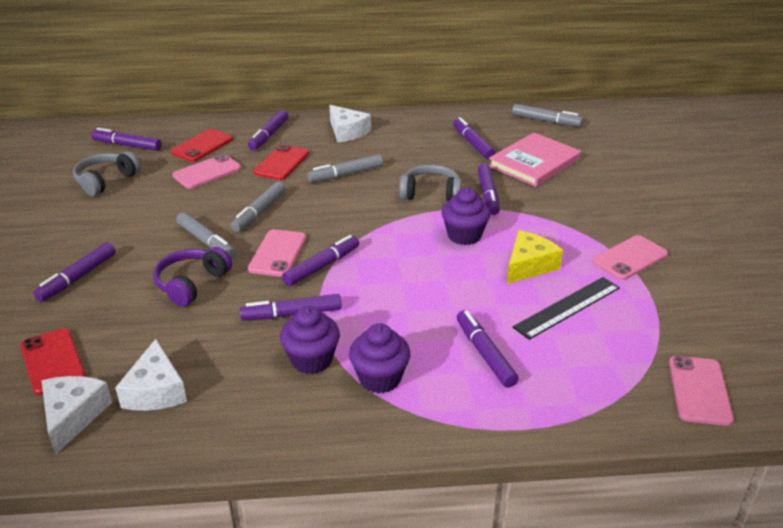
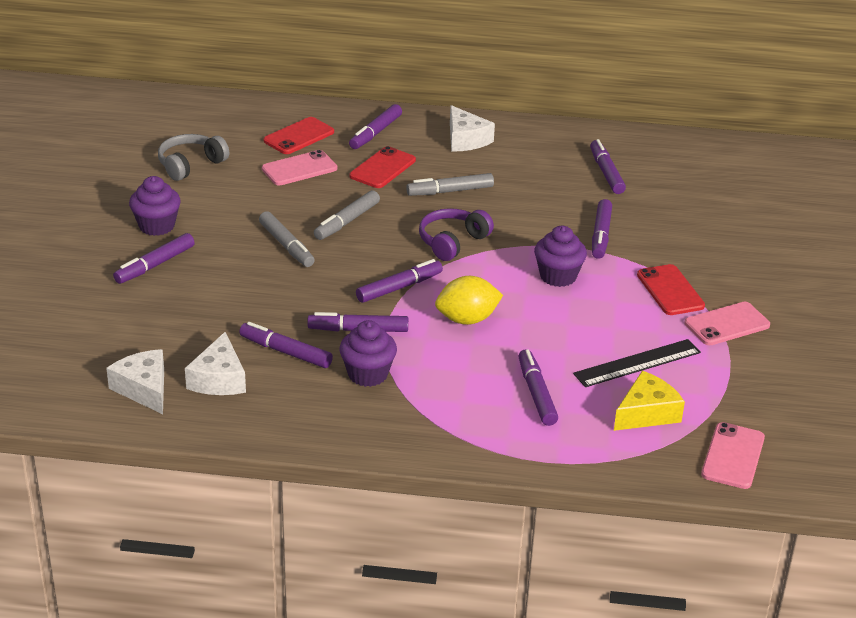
camera: 10 degrees right, 0 degrees up
red phone [20,328,86,395] -> red phone moved to [637,264,705,315]
white cheese [41,376,112,454] -> white cheese turned 45 degrees counterclockwise [106,349,164,414]
purple marker [92,128,162,151] -> purple marker moved to [239,322,333,368]
purple headphones [153,247,232,307] -> purple headphones moved to [419,208,494,261]
pink phone [248,229,306,277] -> none
purple cupcake [349,323,411,393] -> purple cupcake moved to [129,176,181,236]
grey headphones [399,165,462,201] -> none
pink book [489,132,581,187] -> none
yellow cheese [507,230,563,284] -> yellow cheese moved to [614,371,685,431]
grey marker [512,104,583,127] -> none
none -> yellow lemon [435,276,503,325]

